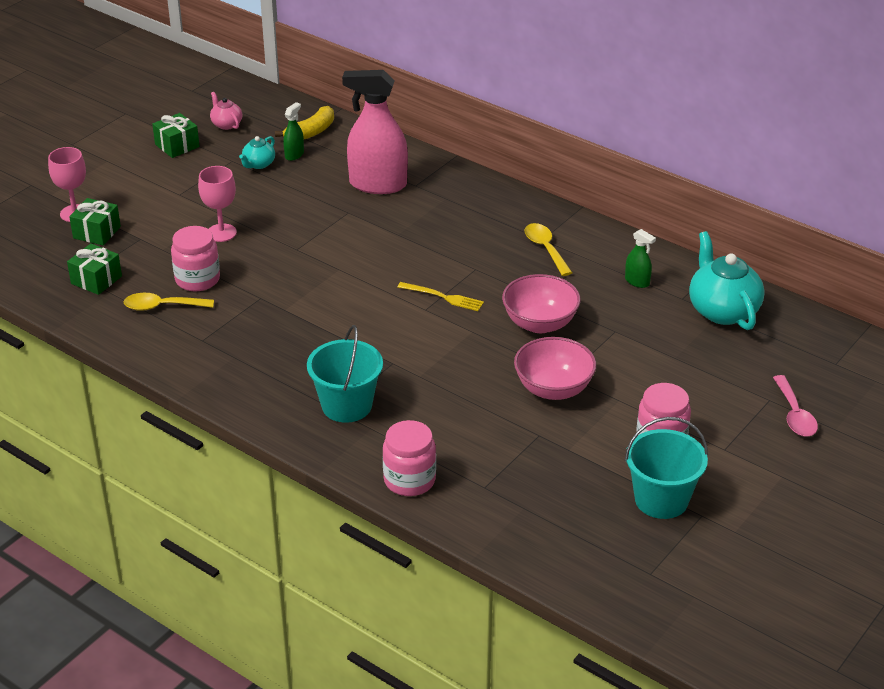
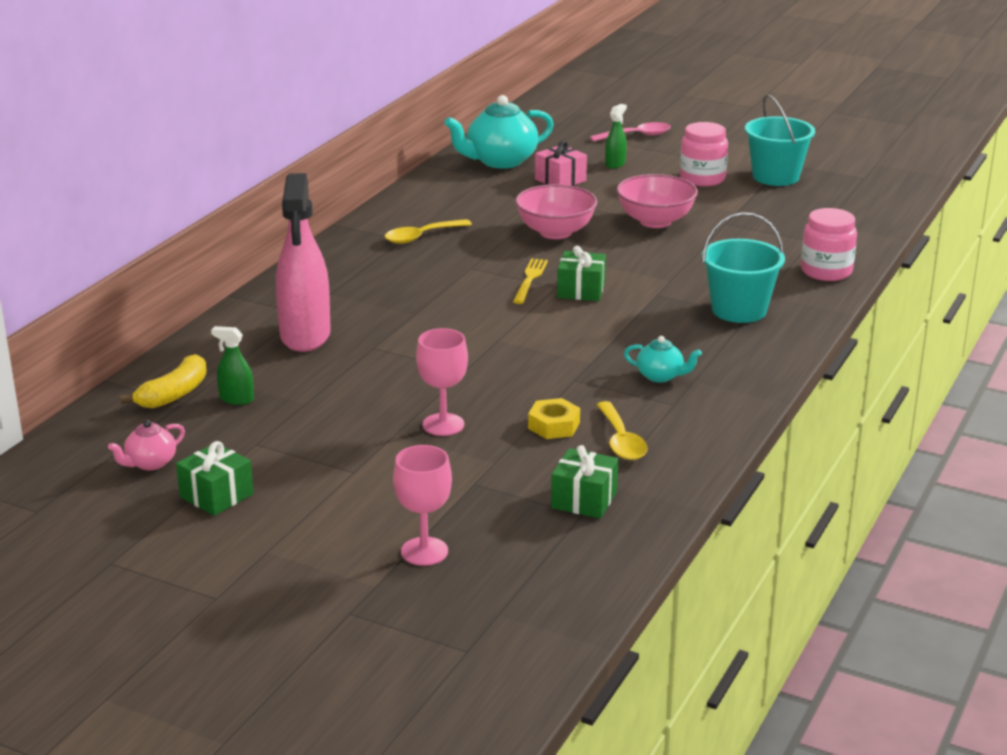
camera: 100 degrees left, 10 degrees down
green gift [69,198,121,245] -> green gift moved to [557,246,606,301]
pink jar [171,226,220,292] -> yellow nut [528,398,580,439]
turquoise teapot [239,136,275,169] -> turquoise teapot moved to [624,336,702,383]
yellow banana [275,106,334,139] -> yellow banana turned 90 degrees clockwise [120,354,207,408]
green spray bottle [625,229,656,288] -> green spray bottle moved to [605,104,627,169]
none -> pink gift [535,141,587,186]

